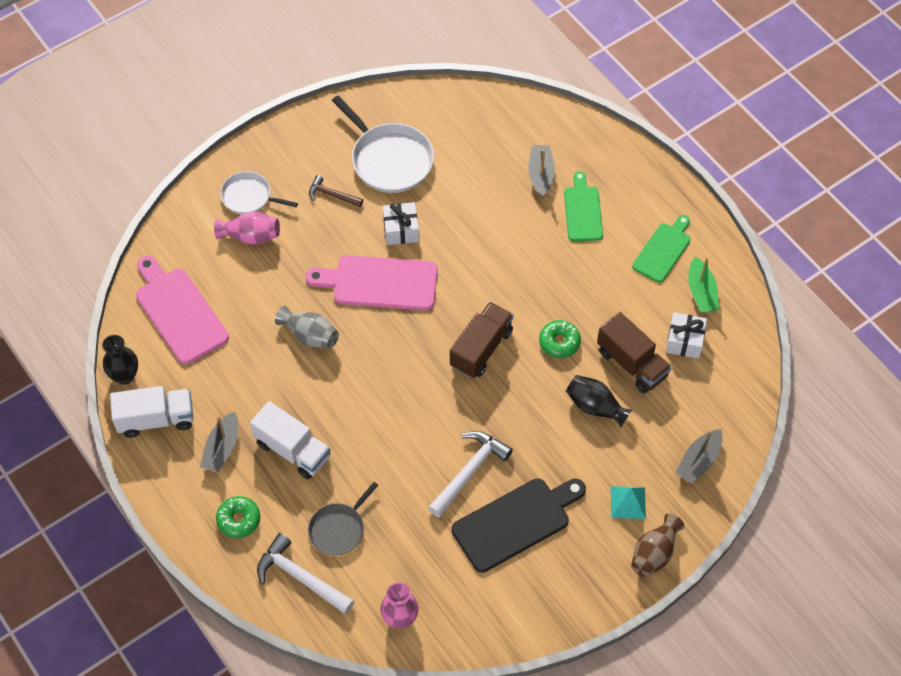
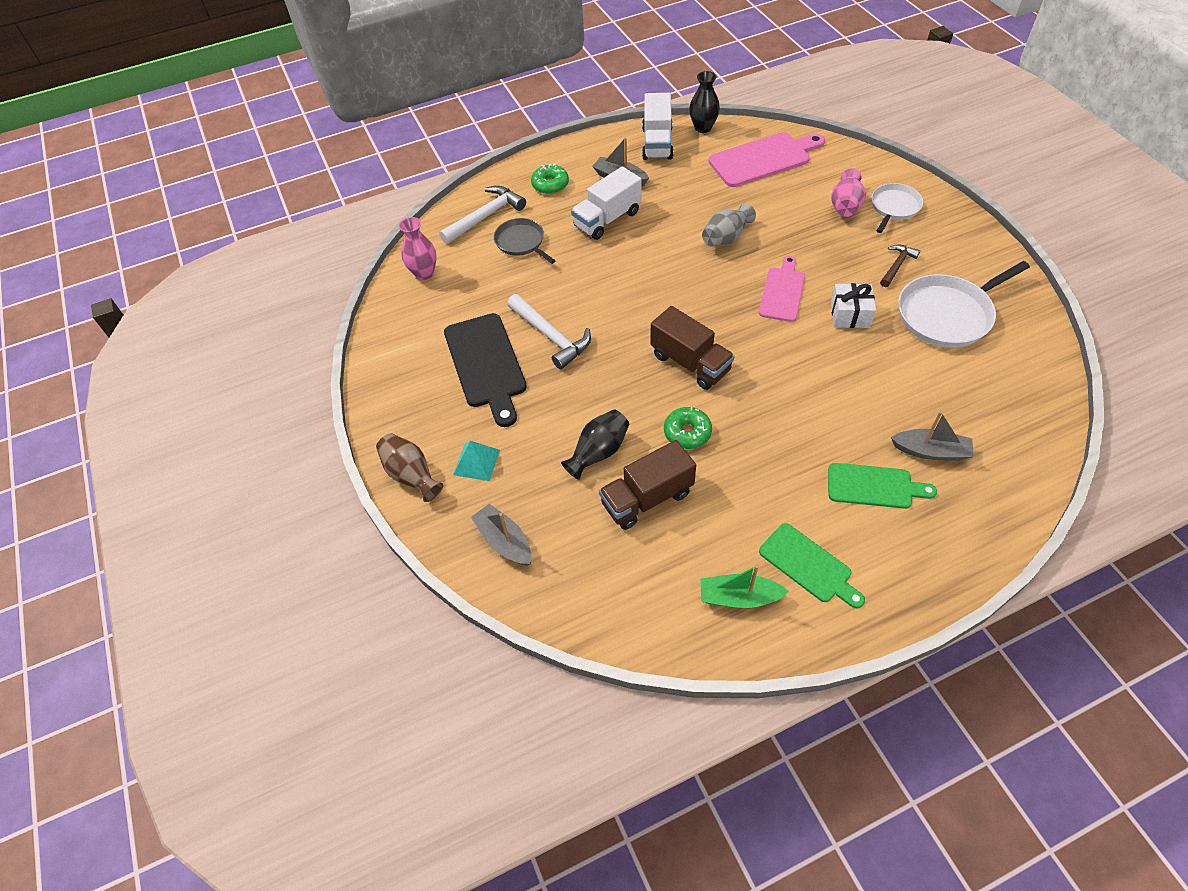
camera: 105 degrees right, 5 degrees down
pink cutting board [306,255,438,311] -> pink cutting board [759,256,805,322], size x0.64
white gift [666,312,707,359] -> none

